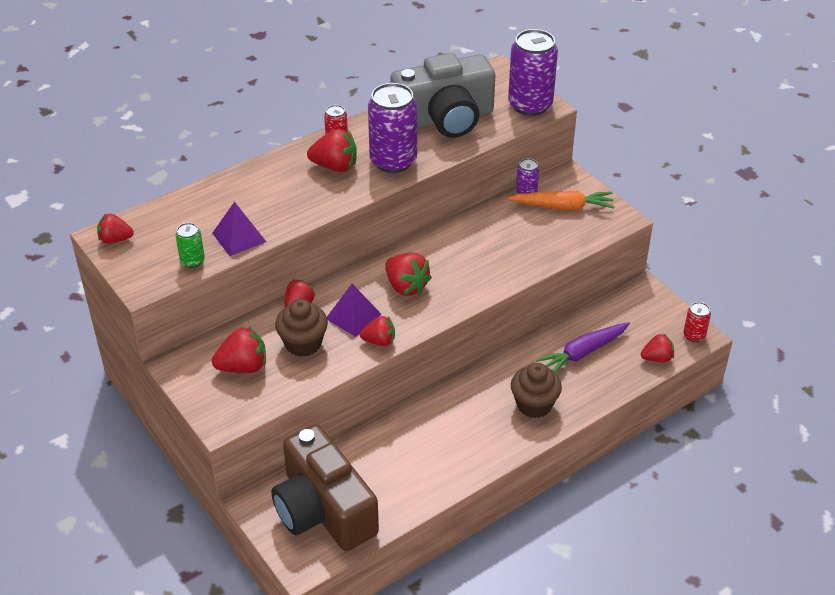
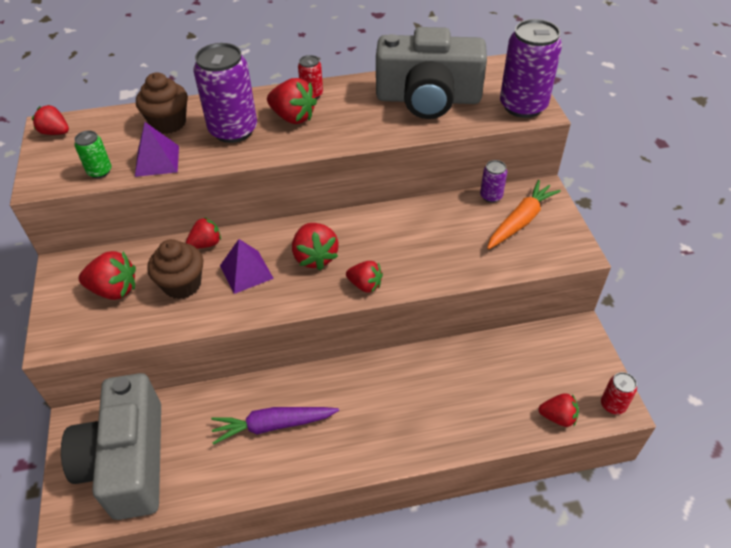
camera: 25 degrees right, 5 degrees up
brown camera [271,424,379,551] -> grey camera [61,373,161,520]
red strawberry [360,316,395,346] -> red strawberry moved to [346,261,383,293]
purple can [368,83,417,173] -> purple can moved to [193,43,257,143]
orange carrot [507,191,614,210] -> orange carrot turned 75 degrees counterclockwise [487,180,561,250]
brown cupcake [511,363,562,418] -> brown cupcake moved to [136,72,188,134]
purple carrot [536,322,630,373] -> purple carrot moved to [211,407,339,445]

